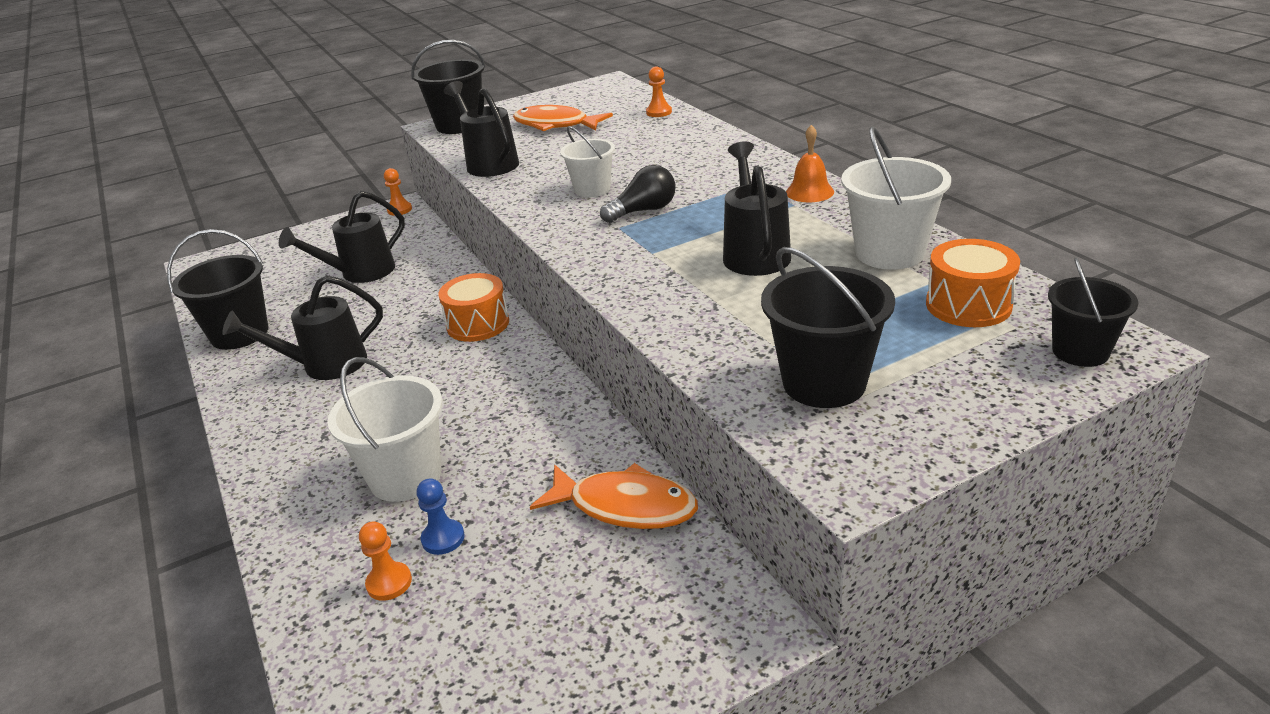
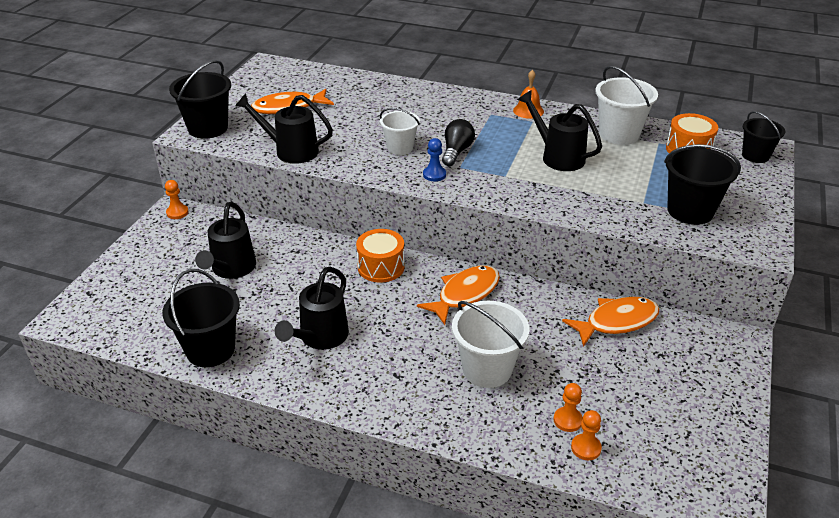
camera: 45 degrees left, 5 degrees up
blue pawn [417,478,465,555] -> blue pawn moved to [423,138,446,181]
orange pawn [646,66,672,117] -> orange pawn moved to [571,410,602,460]
none -> orange fish [417,265,500,325]

